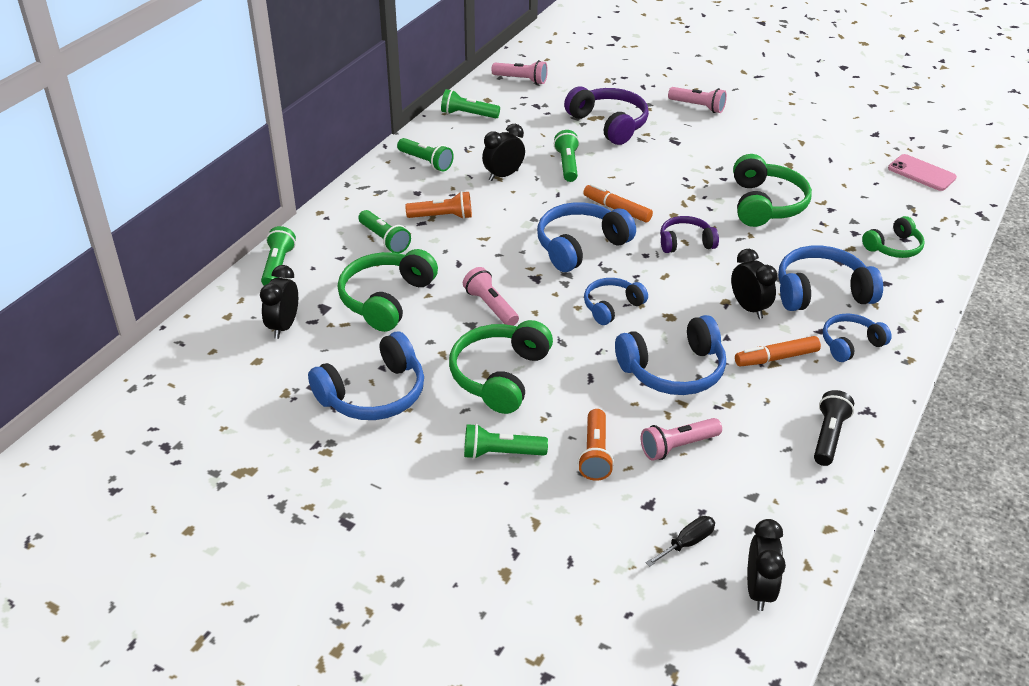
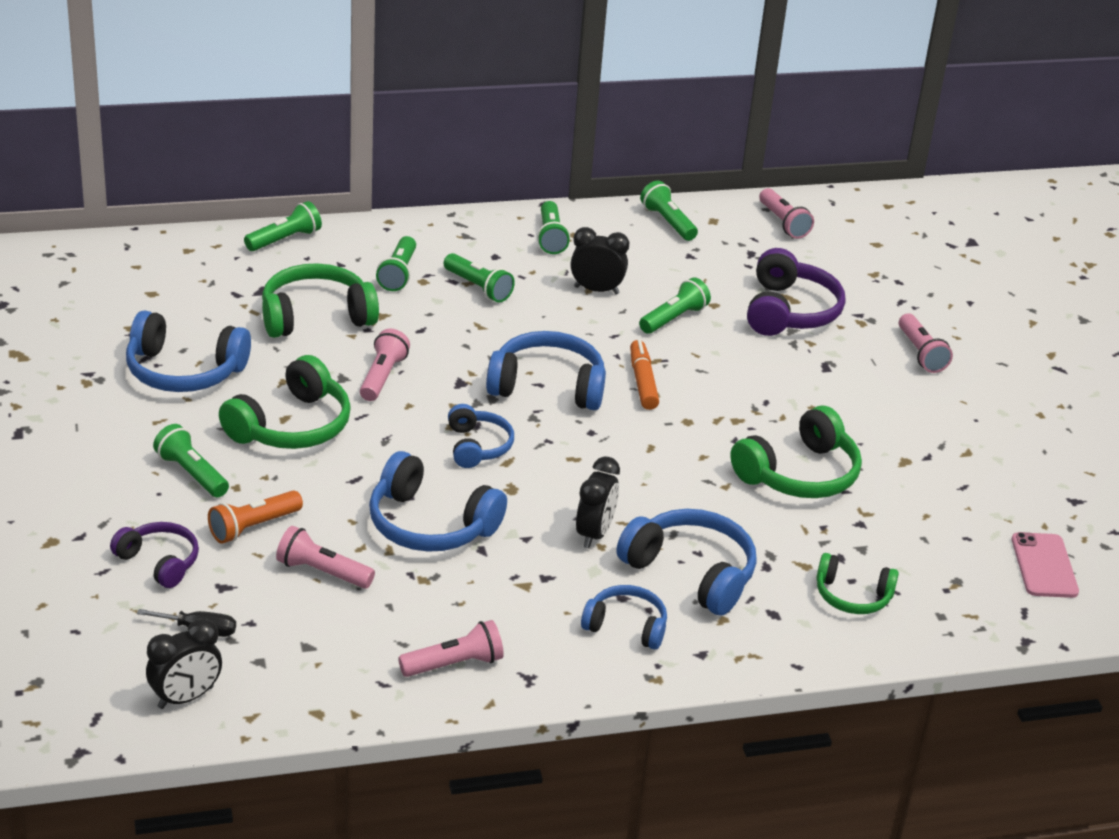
camera: 45 degrees right, 5 degrees down
black clock [260,265,298,339] -> none
orange flashlight [405,191,472,219] -> green flashlight [444,253,515,302]
green headphones [449,320,553,414] -> green headphones turned 150 degrees clockwise [219,355,351,449]
blue headphones [584,278,648,325] -> blue headphones turned 75 degrees clockwise [448,404,514,468]
purple headphones [660,216,719,253] -> purple headphones moved to [110,522,199,588]
orange marker [735,336,821,367] -> none
black flashlight [814,390,854,466] -> pink flashlight [398,620,504,677]

